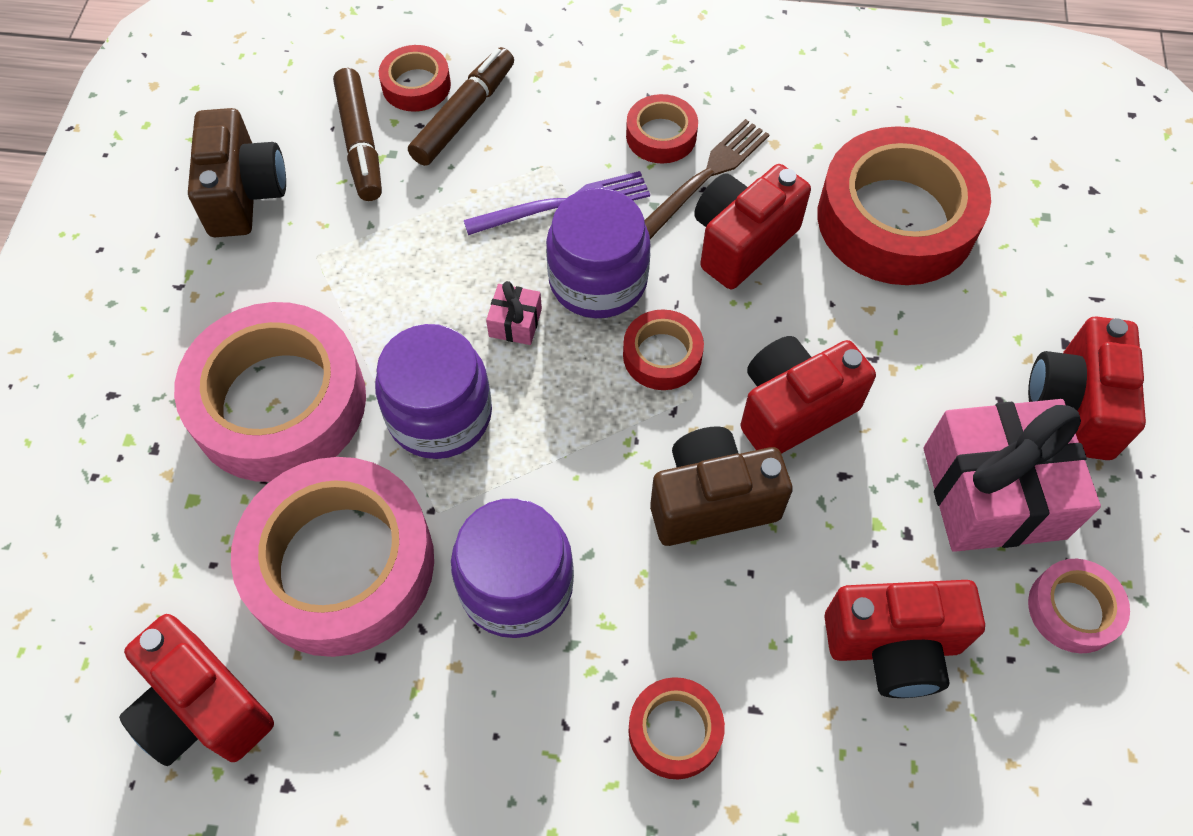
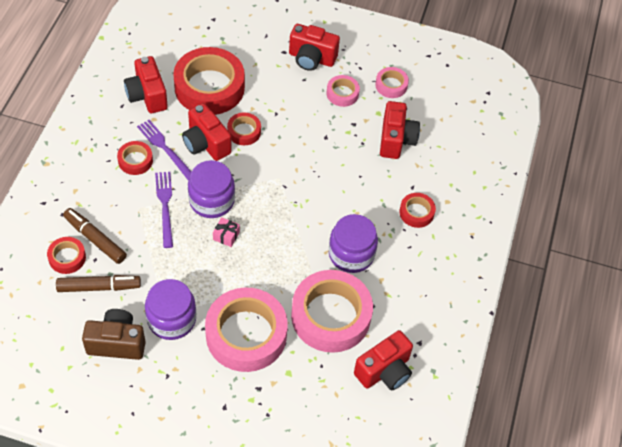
camera: 85 degrees left, 5 degrees down
purple jar [375,324,492,459] -> purple jar moved to [145,279,196,340]
red tape [623,309,704,390] -> red tape moved to [227,112,261,145]
brown fork [645,119,770,239] -> purple fork [137,120,192,180]
brown camera [650,427,793,546] -> none
red camera [740,336,876,454] -> red camera moved to [124,56,168,113]
pink gift [923,399,1101,552] -> pink tape [326,75,360,107]

